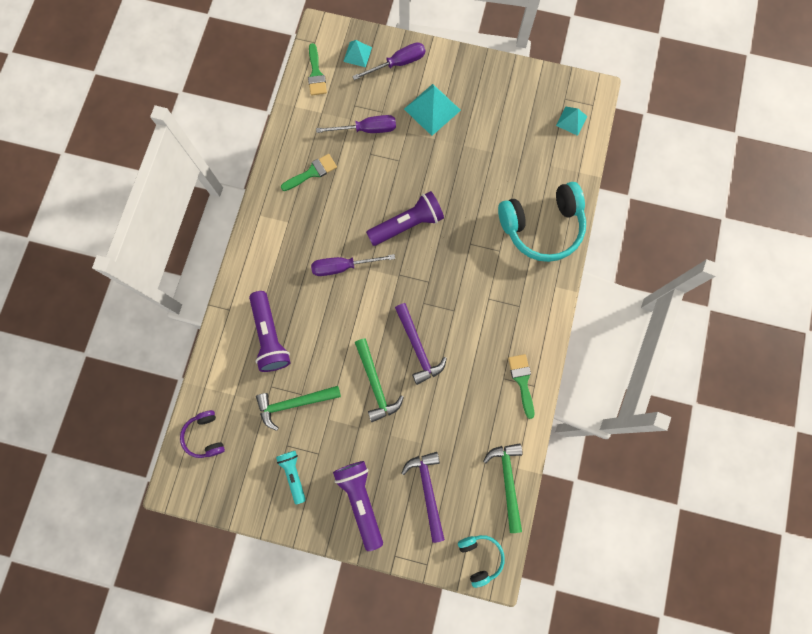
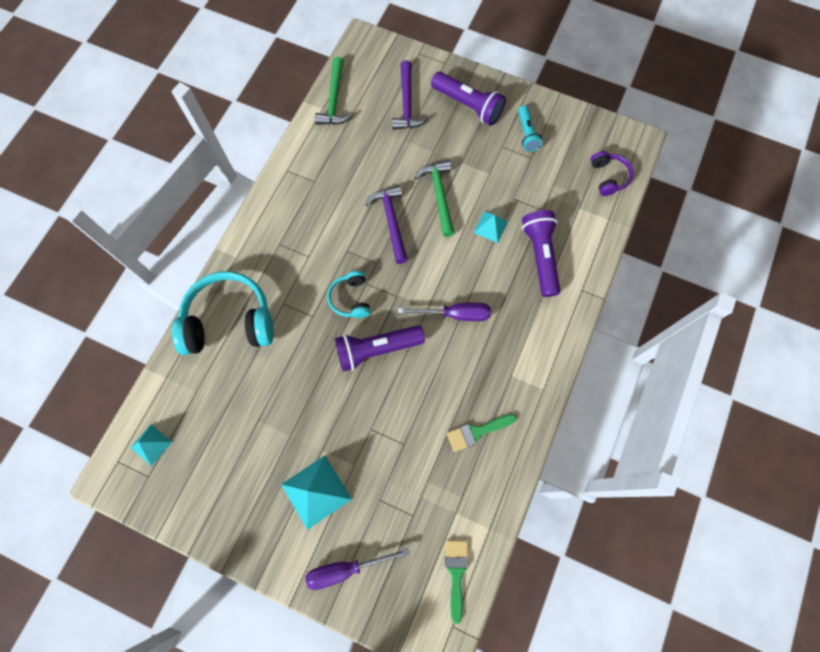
camera: 170 degrees left, 5 degrees down
green hammer [256,386,341,431] -> none
purple screwdriver [316,115,396,133] -> none
purple flashlight [333,461,383,551] -> purple flashlight turned 45 degrees counterclockwise [431,72,506,126]
turquoise pyramid [343,40,372,67] -> turquoise pyramid moved to [474,211,508,243]
turquoise headphones [458,535,505,588] -> turquoise headphones moved to [327,271,370,318]
green brush [508,354,534,419] -> none

